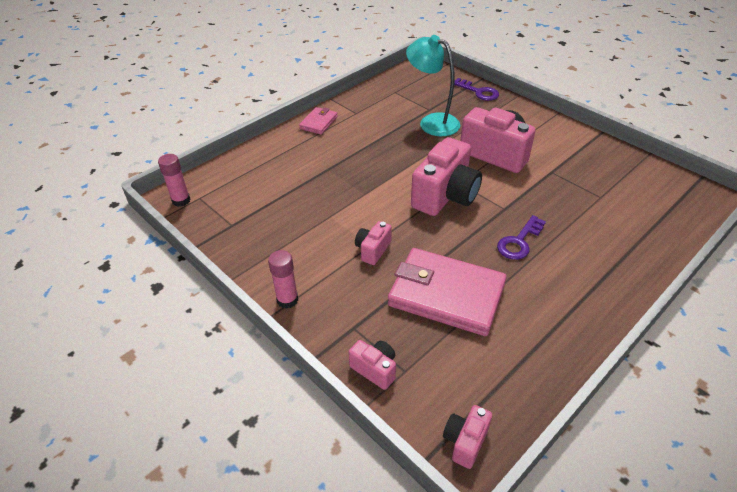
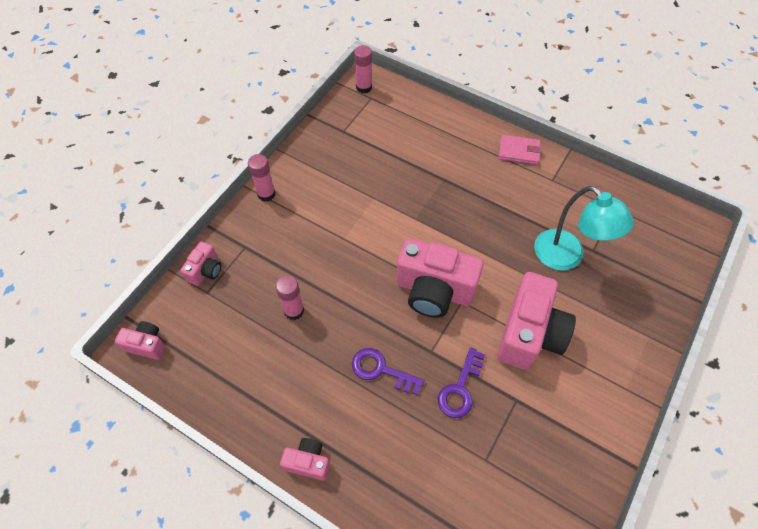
camera: 75 degrees right, 15 degrees up
pink camera [355,221,392,265] -> pink camera moved to [280,438,330,481]
pink wallet [388,248,507,336] -> pink glue stick [275,275,304,320]
turquoise lamp [406,35,460,136] -> turquoise lamp turned 120 degrees clockwise [534,186,634,271]
purple key [454,78,499,101] -> purple key moved to [438,347,485,418]

